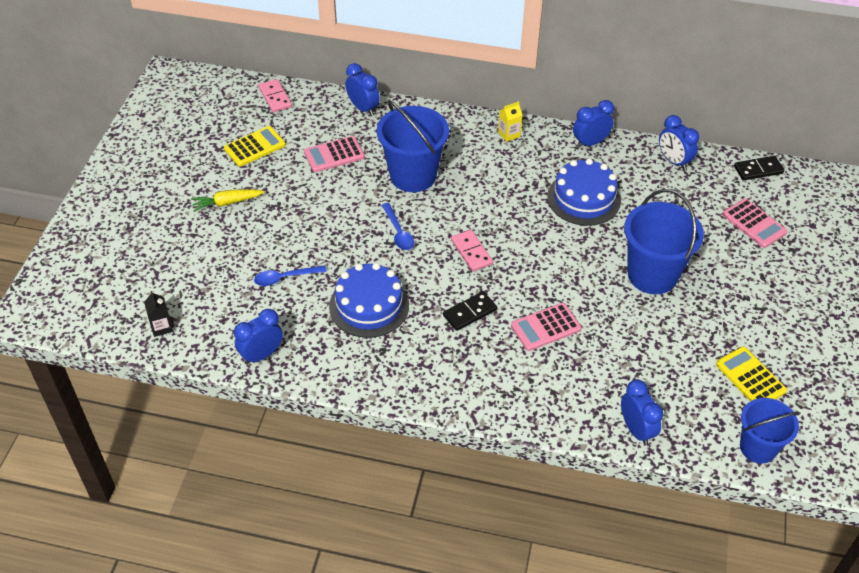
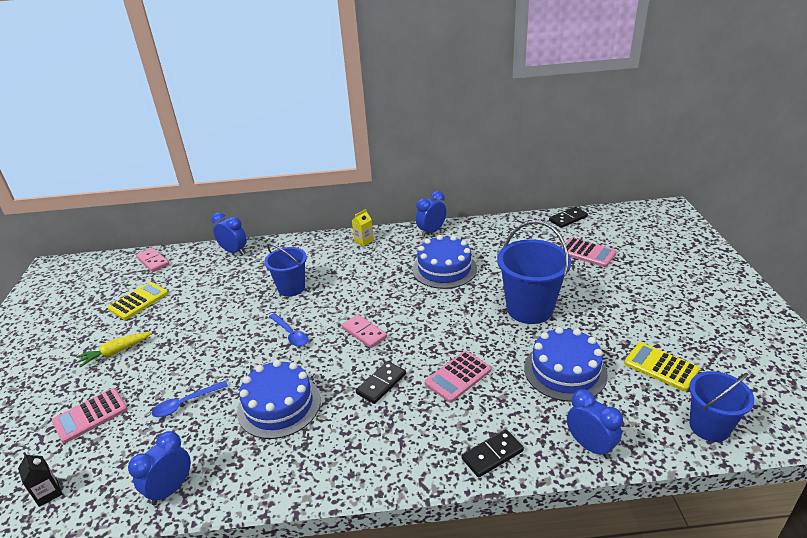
camera: 15 degrees left, 15 degrees down
pink calculator [304,136,365,172] -> pink calculator moved to [52,388,128,443]
blue bucket [377,100,449,192] -> blue bucket [264,244,307,297], size x0.64
blue clock [659,115,699,170] -> none
none -> black domino [461,429,524,478]
none -> blue cake [524,327,608,402]

